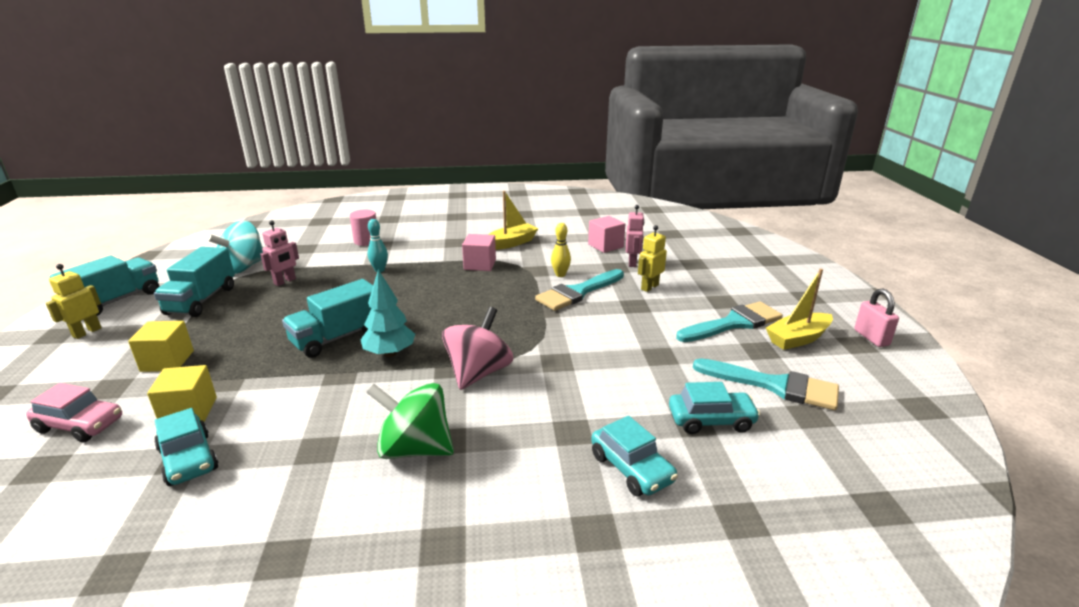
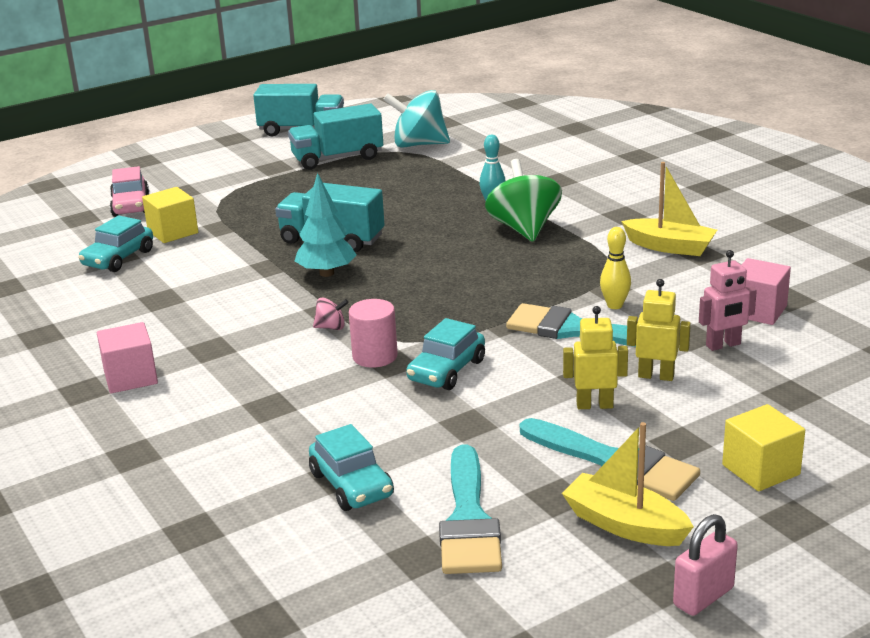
camera: 65 degrees right, 0 degrees up
yellow robot [46,264,102,339] -> yellow robot moved to [563,306,628,409]
yellow cube [128,321,194,372] -> yellow cube moved to [722,404,805,491]
pink robot [260,220,299,286] -> none
pink cylinder [350,210,376,246] -> pink cylinder moved to [349,299,398,368]
green spinning top [366,383,454,459] -> green spinning top moved to [485,159,562,242]
pink spinning top [442,307,513,390] -> pink spinning top [313,298,349,330], size x0.43
pink cube [462,234,496,271] -> pink cube moved to [97,322,158,393]
turquoise car [591,416,678,496] -> turquoise car moved to [406,318,485,390]

